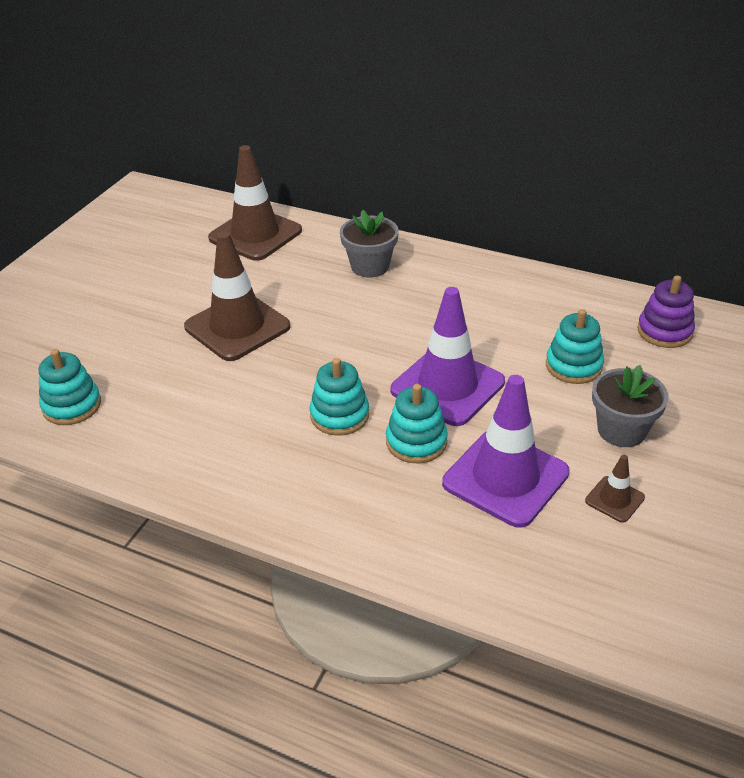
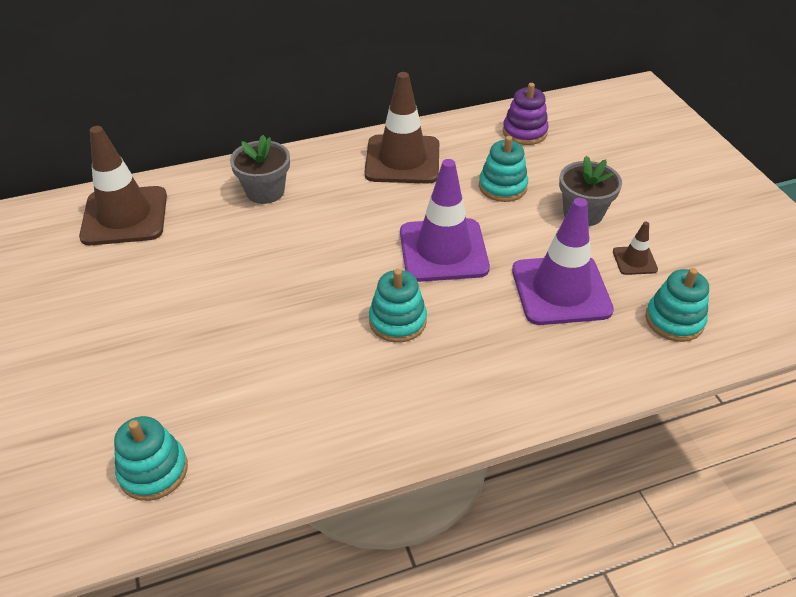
camera: 45 degrees left, 5 degrees up
brown traffic cone [184,231,290,361] -> brown traffic cone moved to [364,72,439,184]
turquoise stacking toy [386,384,448,463] -> turquoise stacking toy moved to [645,268,709,342]

